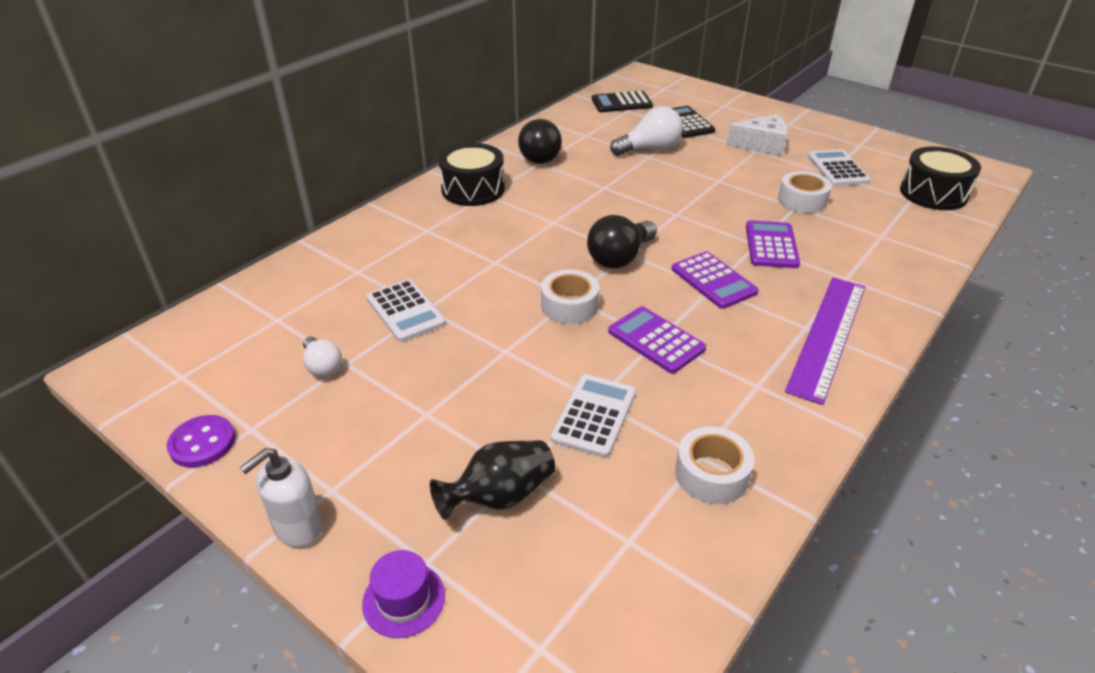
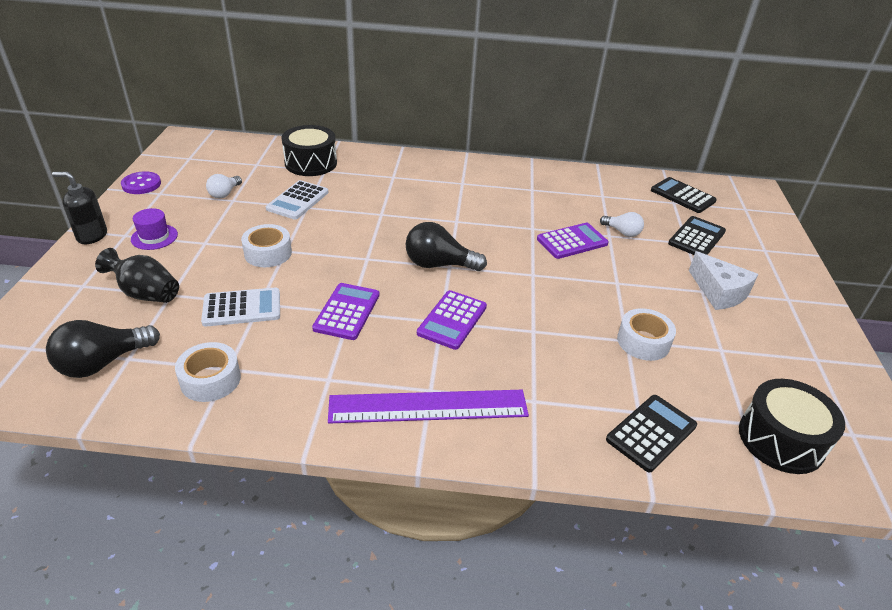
camera: 55 degrees right, 0 degrees up
white soap dispenser [240,448,323,548] -> black soap dispenser [52,172,107,244]
purple hat [362,550,445,638] -> purple hat moved to [131,208,178,250]
black drum [438,143,505,206] -> black drum moved to [282,125,337,176]
black light bulb [518,119,562,164] -> black light bulb moved to [46,320,160,378]
white tape [541,270,599,324] -> white tape moved to [241,224,292,267]
white light bulb [610,106,683,156] -> white light bulb [600,212,644,237], size x0.59
purple calculator [746,220,800,268] -> purple calculator moved to [537,223,609,259]
white calculator [807,149,870,186] -> none
none -> black calculator [606,395,697,472]

